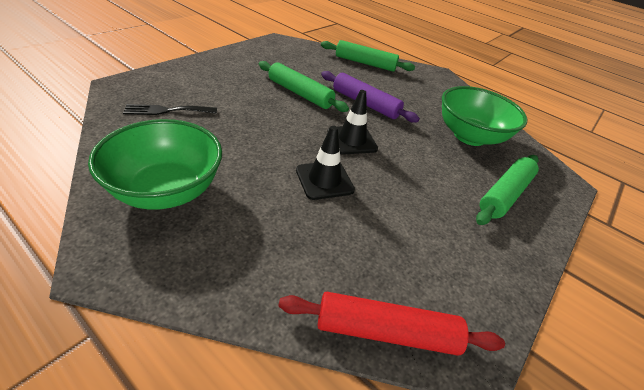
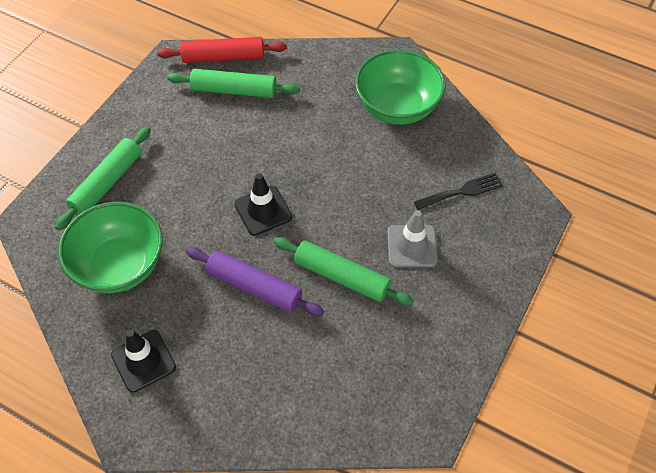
camera: 175 degrees right, 15 degrees up
black traffic cone [296,126,355,200] -> black traffic cone moved to [111,330,176,393]
green rolling pin [321,40,415,72] -> green rolling pin moved to [168,69,299,98]
none -> grey traffic cone [388,210,438,267]

